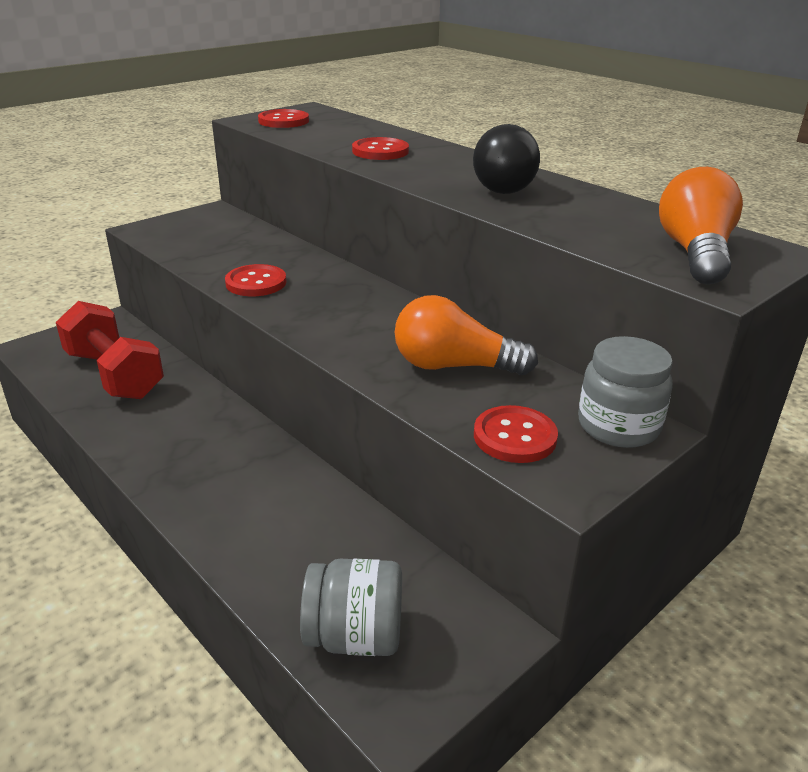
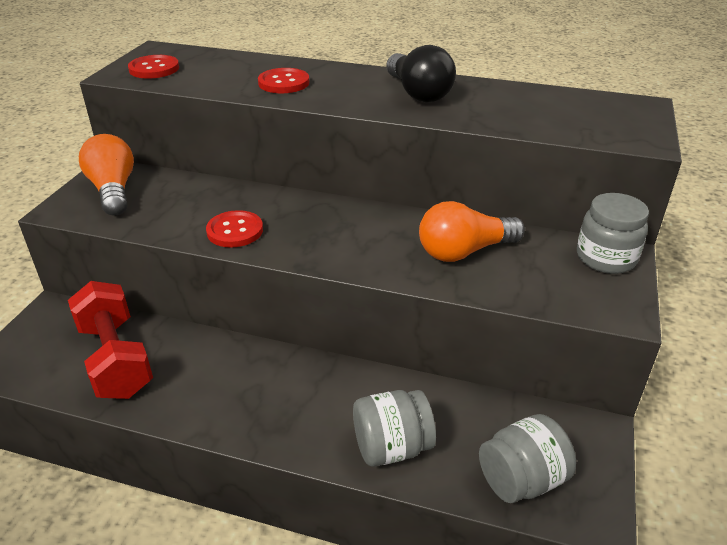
camera: 30 degrees left, 5 degrees up
red dumbbell [56,301,164,399] -> red dumbbell turned 45 degrees clockwise [68,281,153,399]
red button [474,405,558,463] -> none
orange light bulb [659,167,743,284] -> orange light bulb moved to [79,134,134,215]
none -> grey jar [353,390,436,467]

